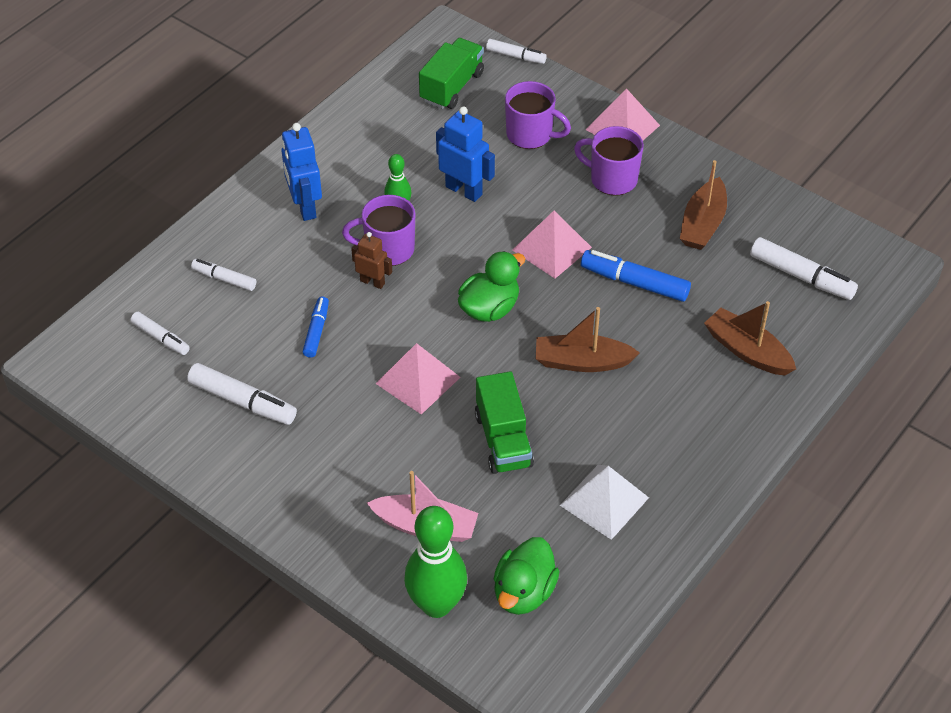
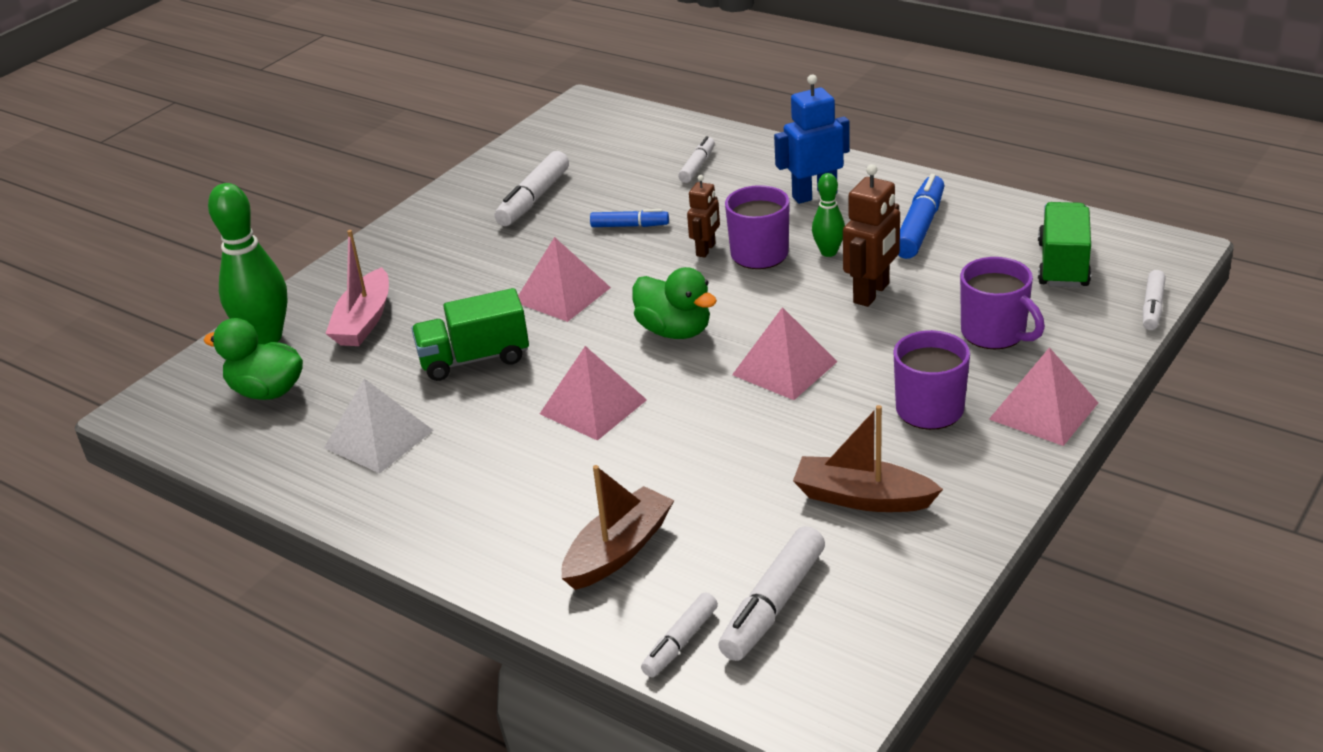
camera: 90 degrees right, 15 degrees down
white marker [130,312,190,355] -> white marker moved to [641,592,718,677]
green truck [419,38,484,109] -> green truck turned 105 degrees counterclockwise [1038,202,1091,288]
blue robot [436,106,495,202] -> brown robot [843,164,900,307]
purple mug [505,81,571,149] -> purple mug turned 60 degrees counterclockwise [960,257,1045,349]
brown boat [536,307,640,372] -> pink pyramid [540,346,647,441]
blue marker [581,250,691,302] -> blue marker moved to [898,174,944,259]

